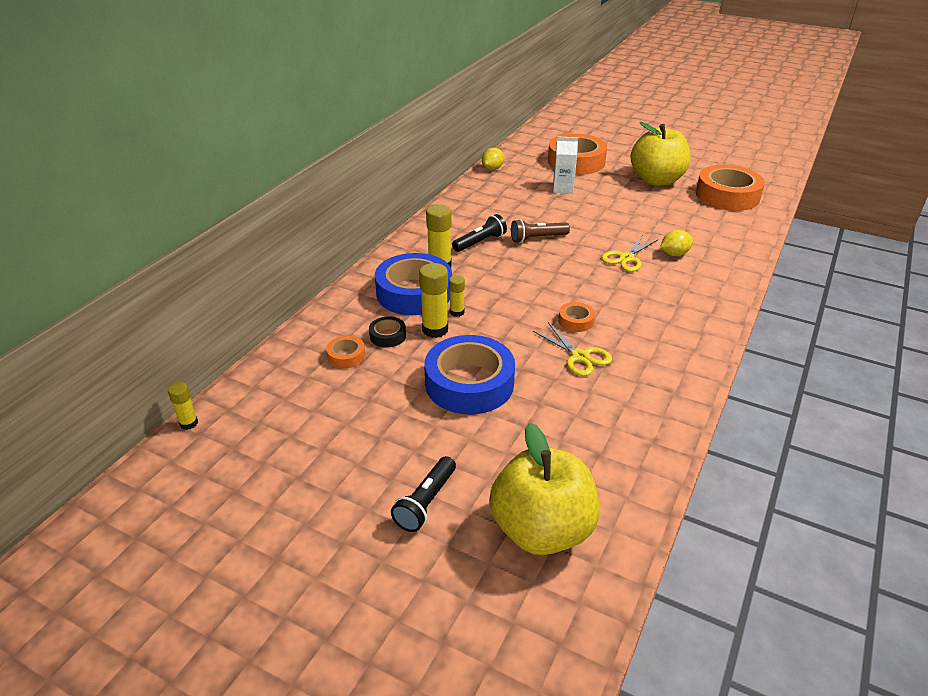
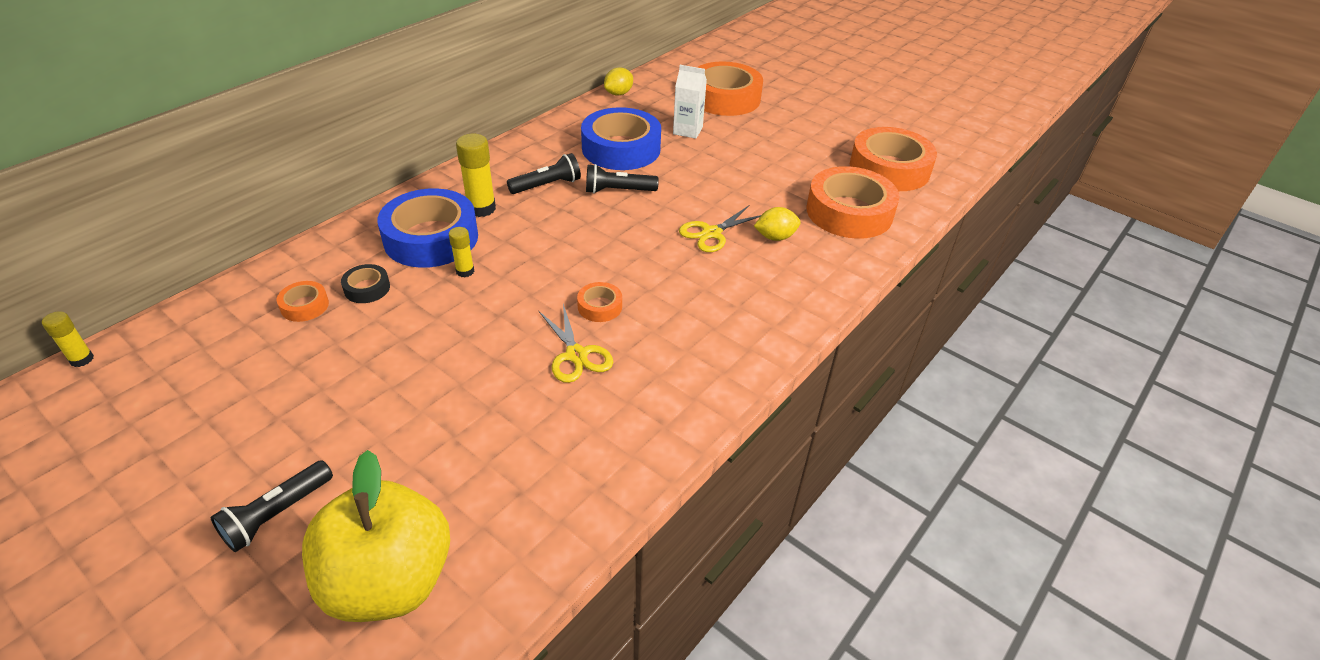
camera: 10 degrees right, 5 degrees up
yellow glue stick [419,263,448,338] -> none
blue tape [424,335,515,414] -> blue tape moved to [581,107,661,170]
brown flashlight [511,219,570,243] -> black flashlight [586,164,659,194]
yellow apple [631,122,691,186] -> none
none -> orange tape [806,166,899,239]

